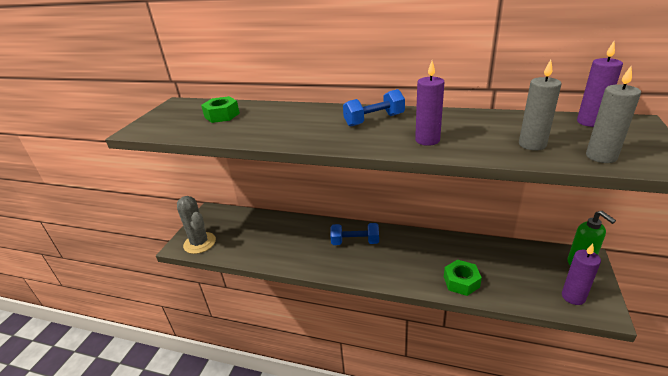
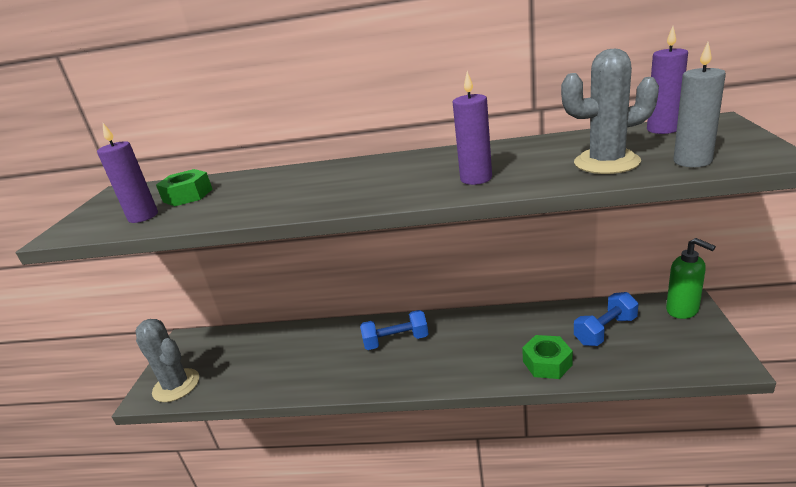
camera: 10 degrees left, 5 degrees down
blue dumbbell [343,89,405,127] -> blue dumbbell moved to [574,292,638,346]
grey candle [519,60,562,151] -> grey cactus [561,49,659,174]
purple candle [562,243,601,305] -> purple candle moved to [97,123,158,223]

